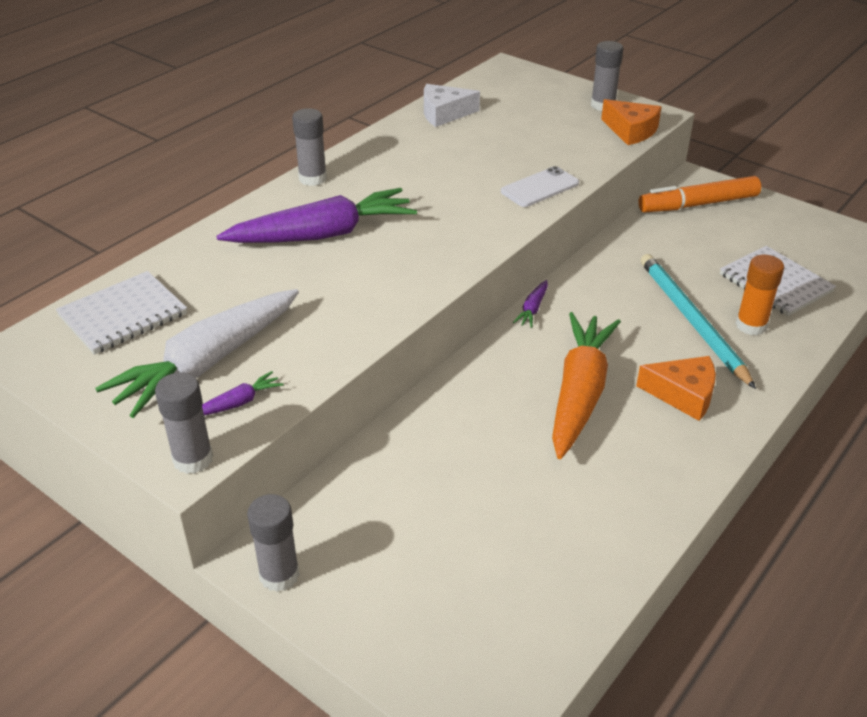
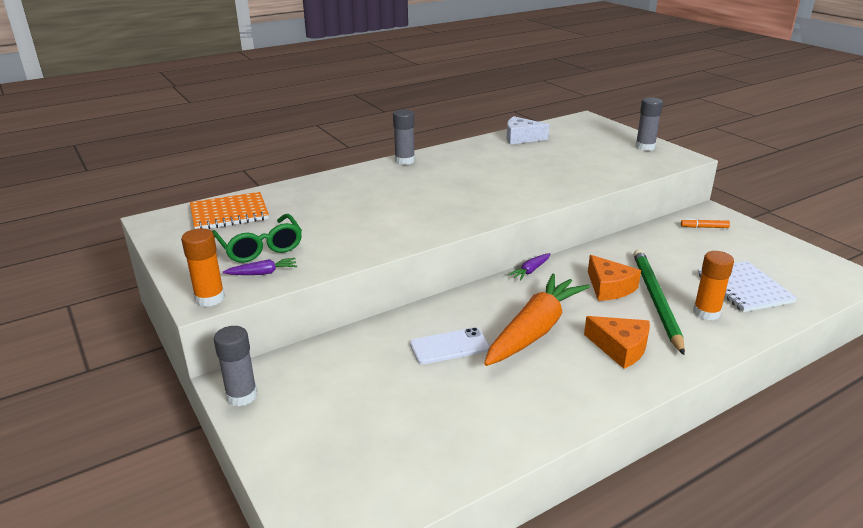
camera: 20 degrees right, 10 degrees down
white notebook [56,271,187,355] -> orange notebook [190,192,269,229]
white carrot [95,289,299,418] -> green glasses [212,214,302,263]
grey glue stick [155,373,213,474] -> orange glue stick [181,228,225,307]
purple carrot [216,188,417,243] -> none
white phone [501,166,579,207] -> white phone moved to [410,327,490,364]
orange cheese [601,99,661,145] -> orange cheese moved to [588,255,641,301]
orange marker [638,176,761,213] -> orange marker [681,218,730,228], size x0.45
turquoise pencil [641,254,756,389] -> green pencil [633,249,685,355]

